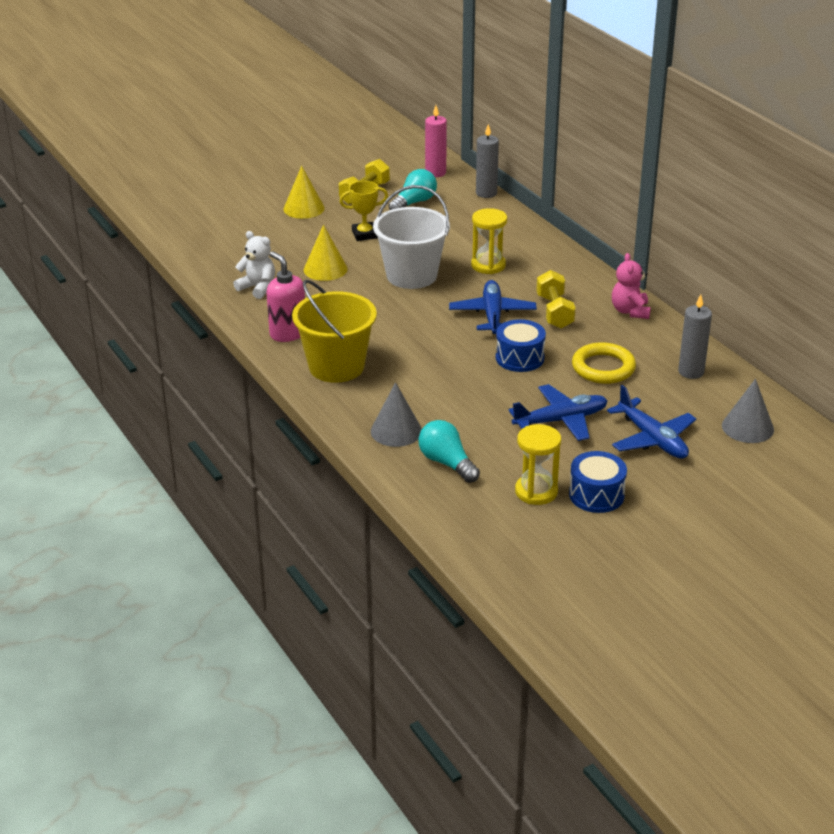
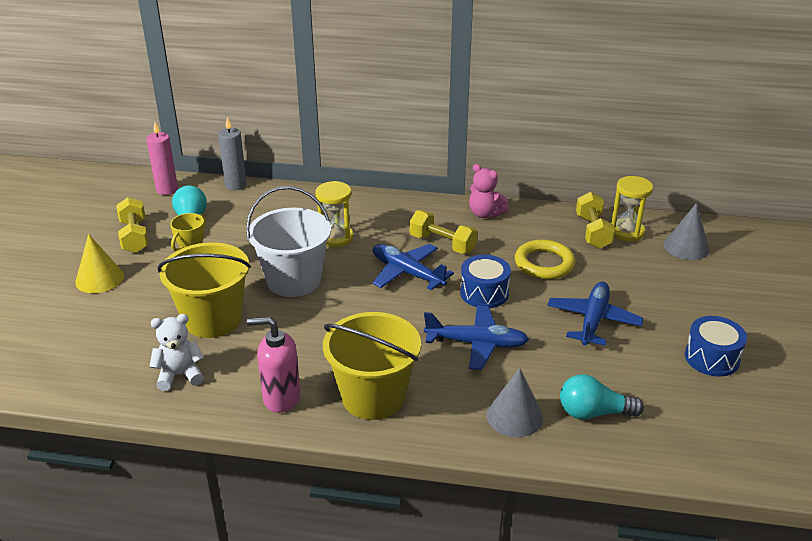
camera: 50 degrees left, 0 degrees up
yellow cone [304,225,348,281] -> yellow bucket [157,242,251,338]
yellow hourglass [515,424,561,505] -> yellow hourglass moved to [611,176,653,241]
blue plane [607,385,696,459] -> blue plane moved to [424,305,529,370]
grey candle [678,294,712,379] -> yellow dumbbell [576,192,615,249]

